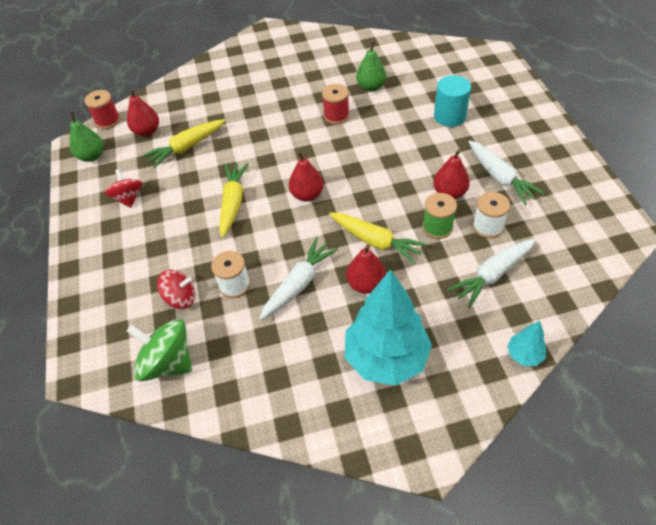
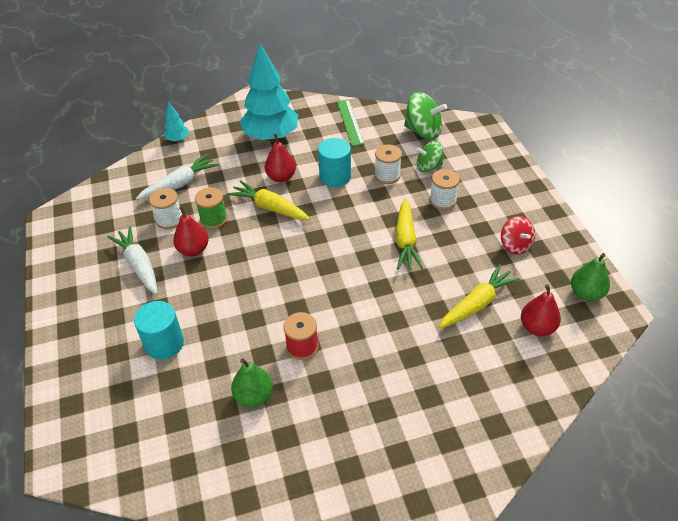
camera: 175 degrees right, 5 degrees down
red spool [85,90,120,129] -> none
red spinning top [157,270,195,309] -> green spinning top [416,141,443,172]
white carrot [259,237,338,320] -> turquoise cylinder [318,138,351,187]
red pear [289,151,324,202] -> none
none -> green ruler [337,99,365,146]
none -> white spool [430,169,460,210]

